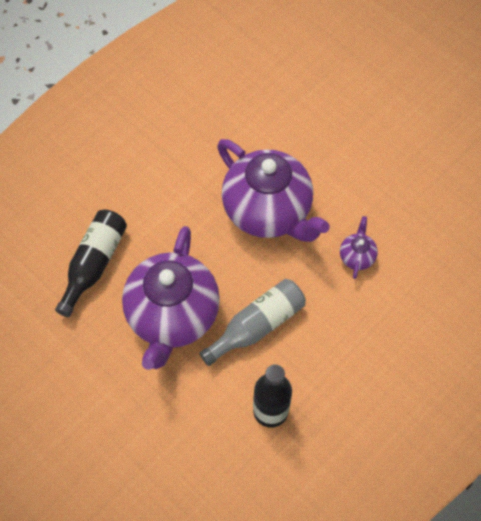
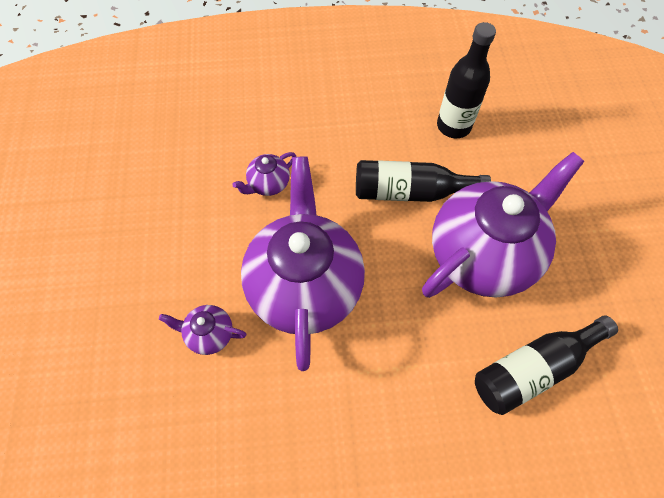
camera: 140 degrees left, 0 degrees up
grey bottle [199,279,306,366] -> black bottle [356,160,491,202]
none -> purple teapot [159,305,246,355]

